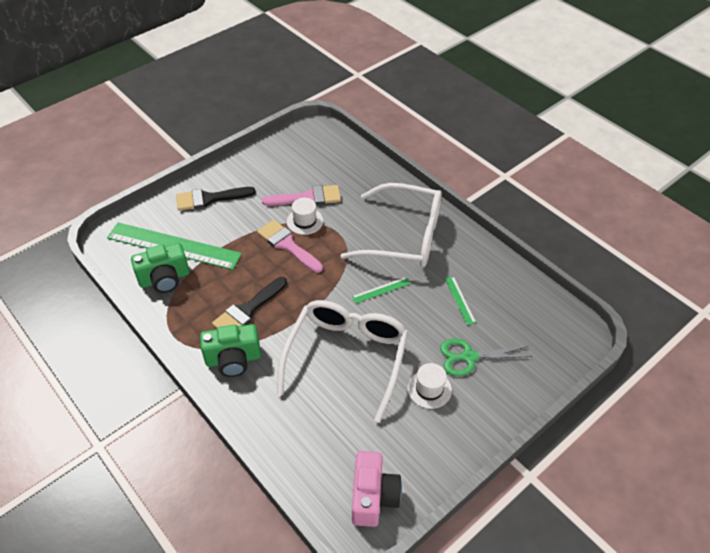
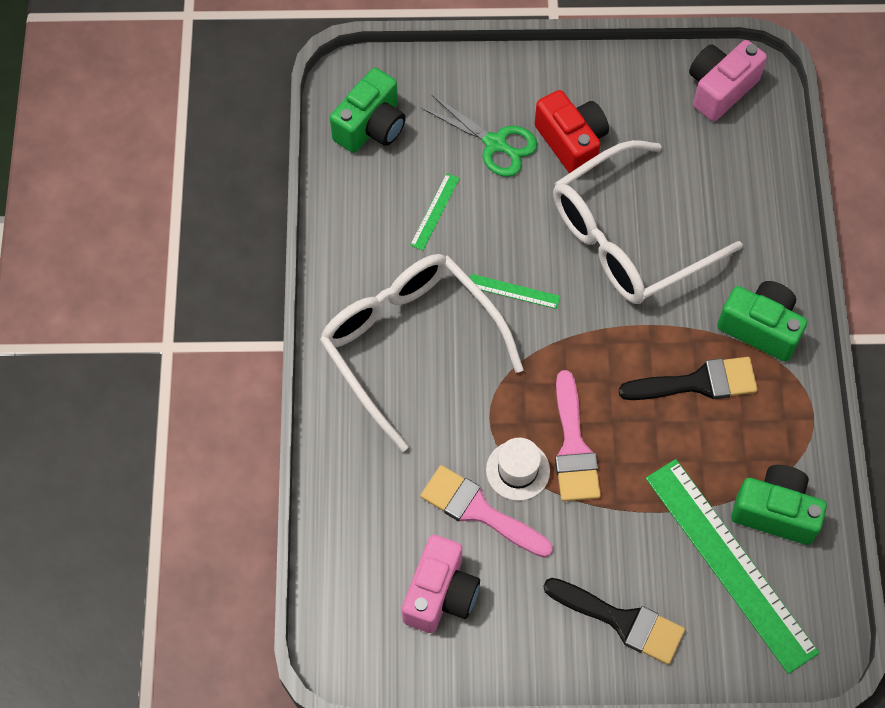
camera: 140 degrees left, 15 degrees up
white hat [407,363,452,409] -> red camera [535,90,609,173]
none -> green camera [330,68,406,153]
none -> pink camera [402,535,480,633]

